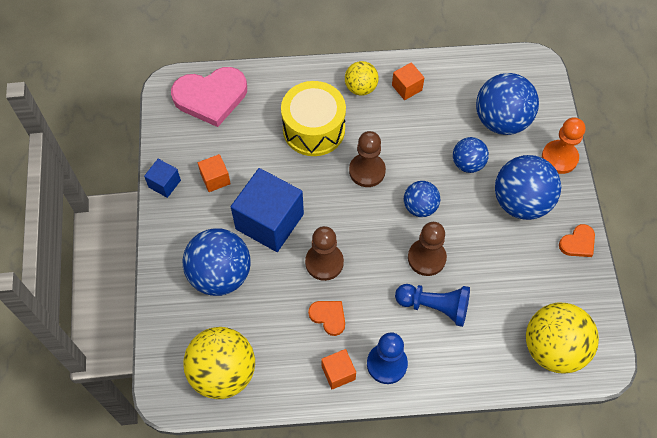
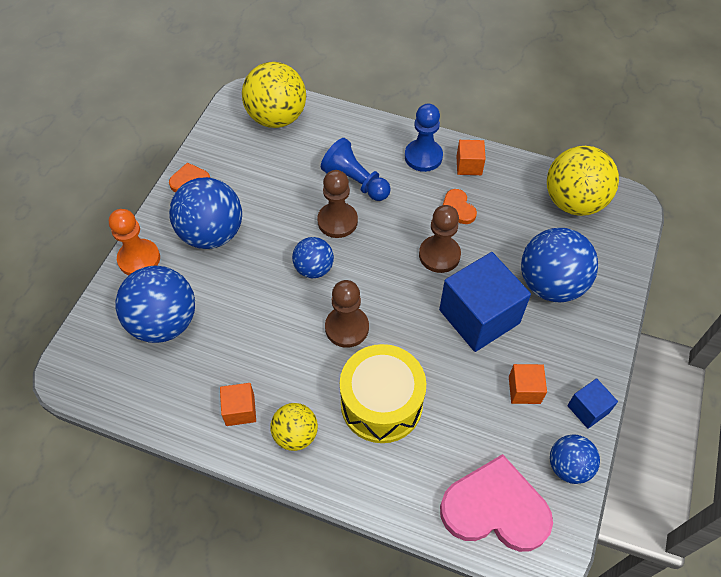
camera: 155 degrees left, 5 degrees down
blue ball [453,137,489,173] -> blue ball moved to [550,434,600,484]

